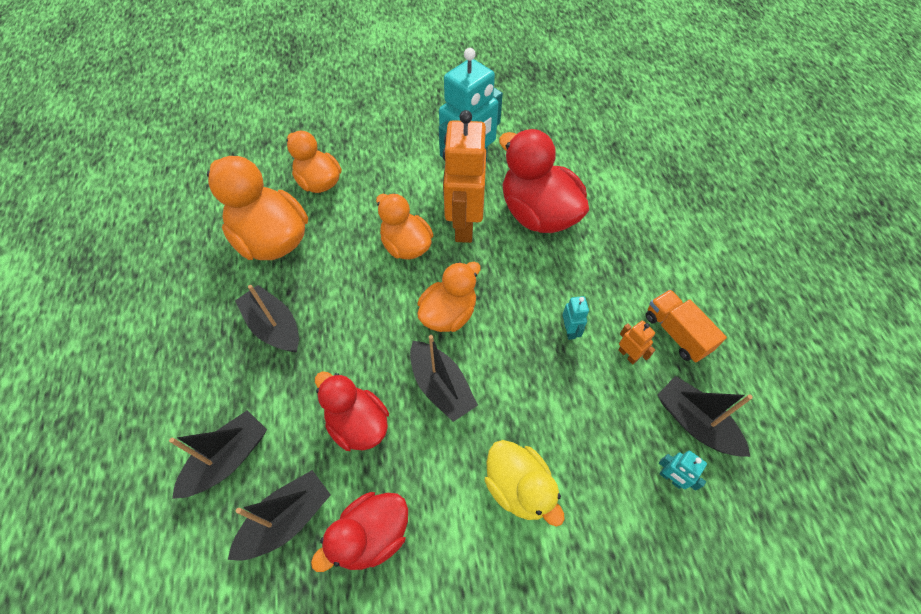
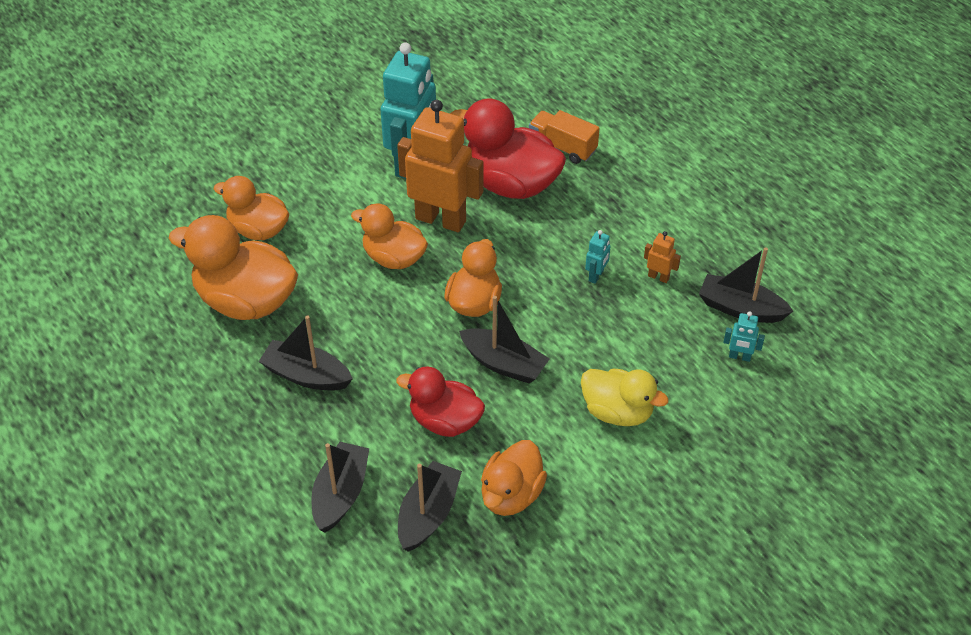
camera: 25 degrees left, 10 degrees down
red duck [311,492,408,572] -> orange duck [481,440,547,516]
orange robot [443,110,486,243] -> orange robot turned 135 degrees clockwise [397,100,483,232]
turquoise robot [563,296,589,340] -> turquoise robot turned 60 degrees clockwise [585,230,611,284]
orange truck [645,289,727,363] -> orange truck moved to [529,110,599,164]

